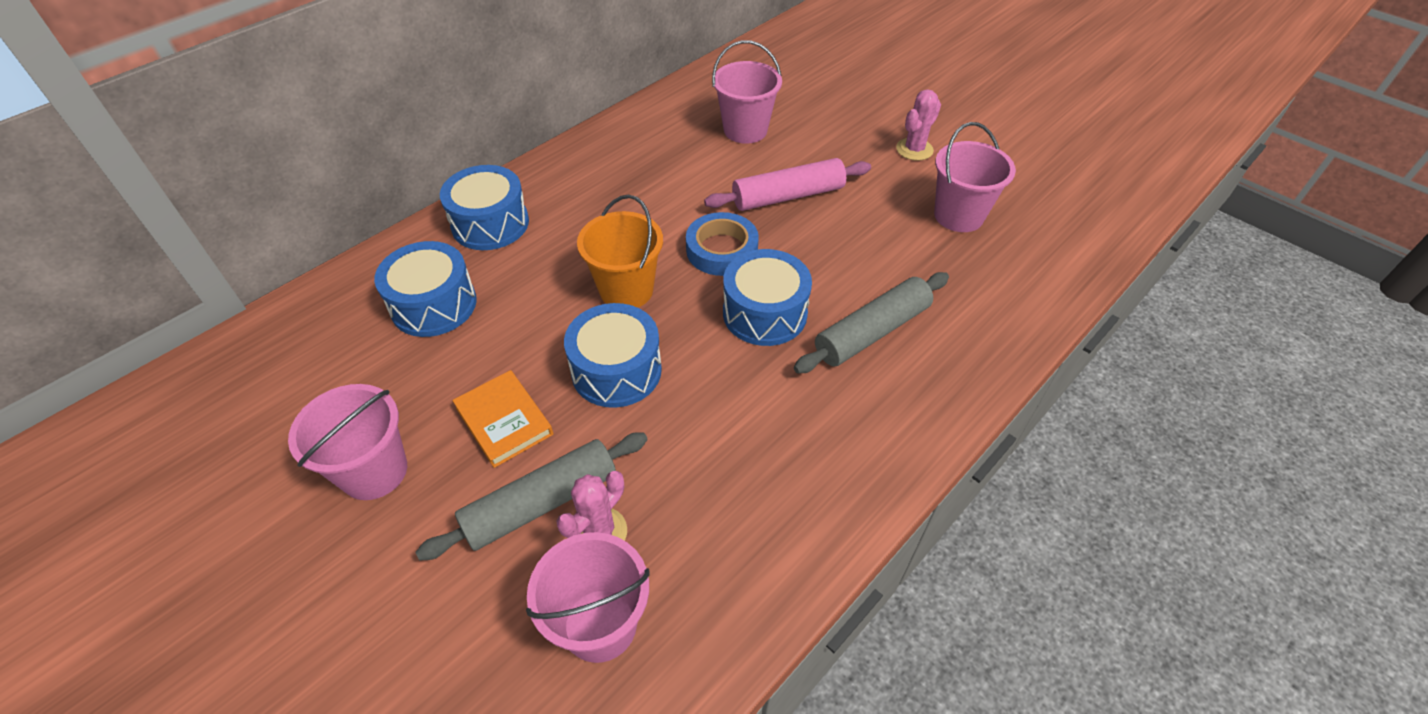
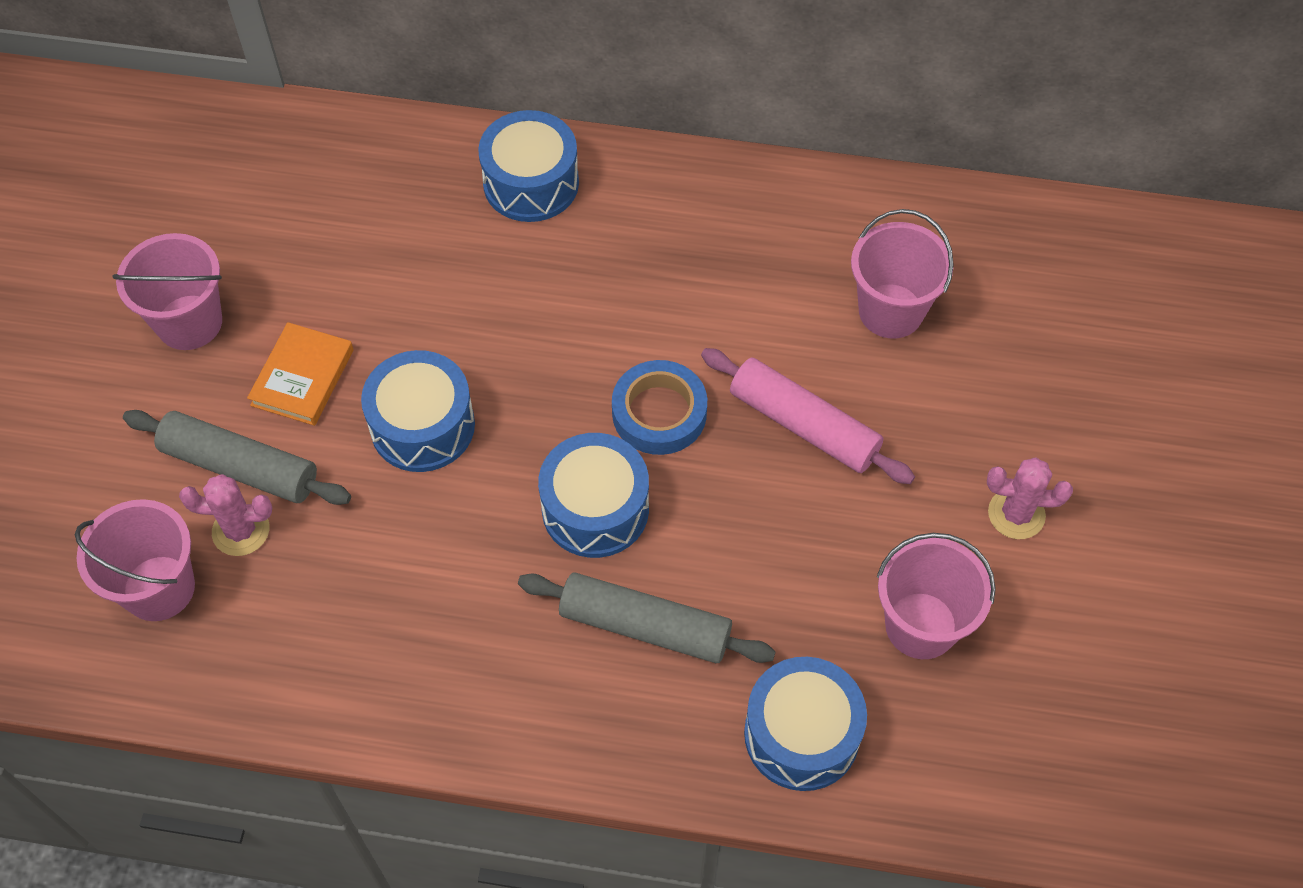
camera: 55 degrees right, 10 degrees up
blue drum [374,241,477,337] -> blue drum moved to [744,657,867,791]
orange bucket [577,194,663,308] -> none

